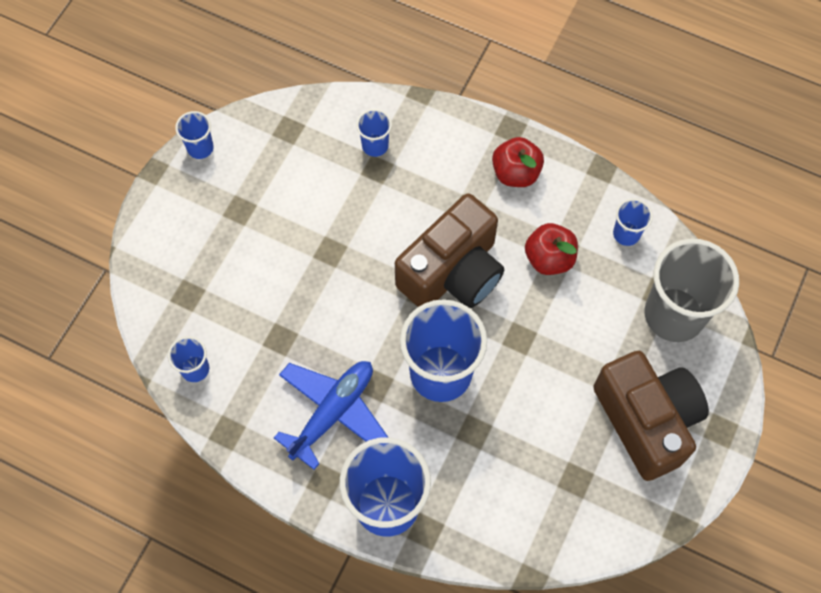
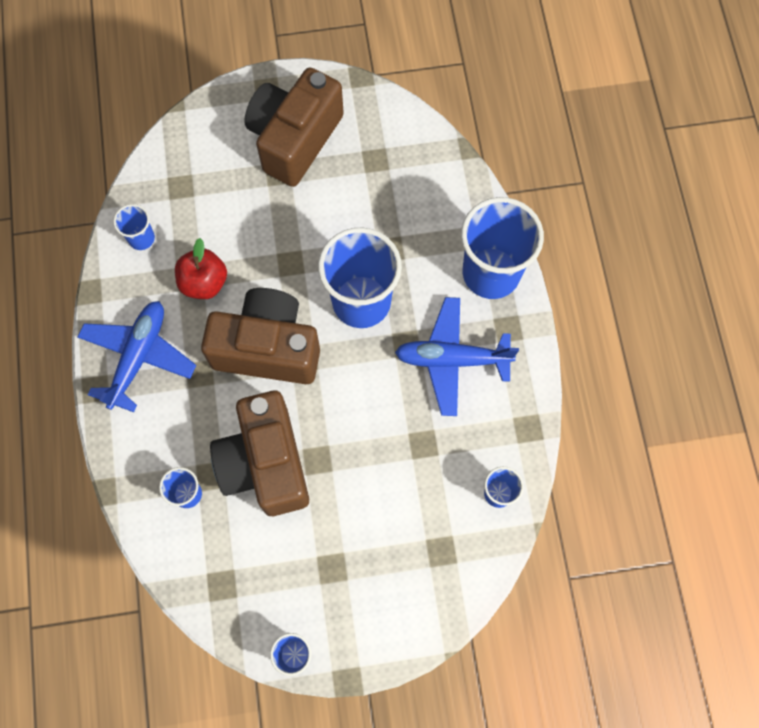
camera: 125 degrees left, 5 degrees up
red apple [492,137,544,187] -> blue plane [77,301,196,412]
grey cup [645,239,739,342] -> none
none -> brown camera [210,391,309,516]

